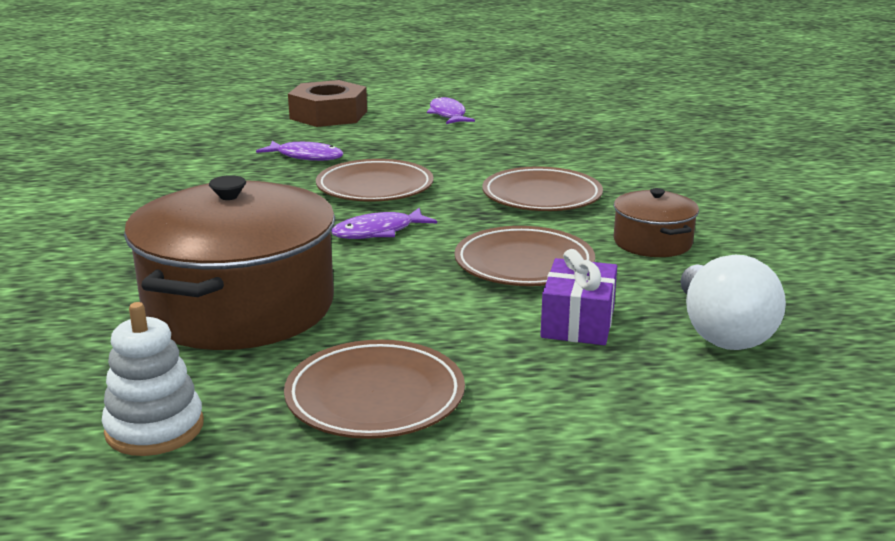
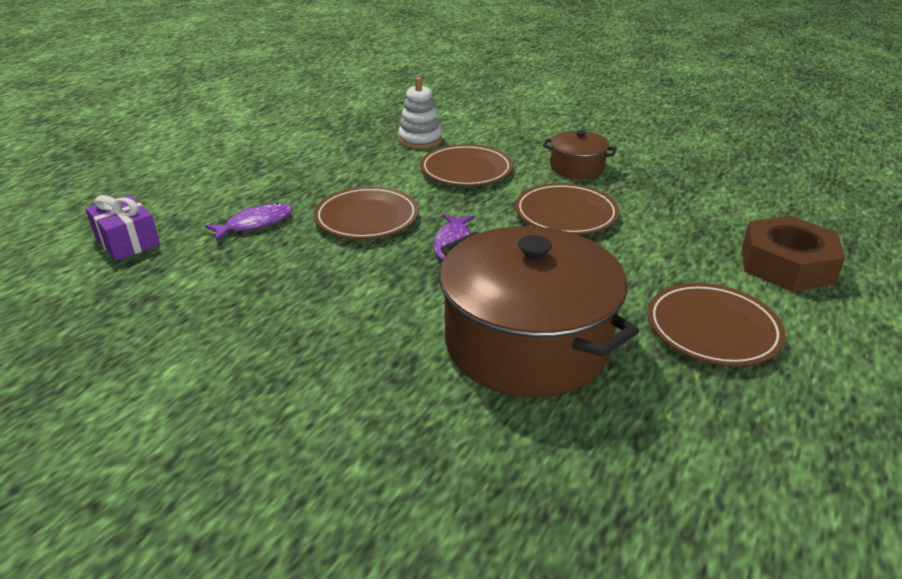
camera: 55 degrees left, 10 degrees up
white stacking toy [102,302,204,456] -> white stacking toy moved to [398,77,442,149]
brown nut [288,80,367,127] -> brown nut moved to [742,216,845,292]
purple fish [427,96,475,124] -> none
purple gift [540,249,617,345] -> purple gift moved to [86,194,160,261]
white light bulb [680,255,786,350] -> none

